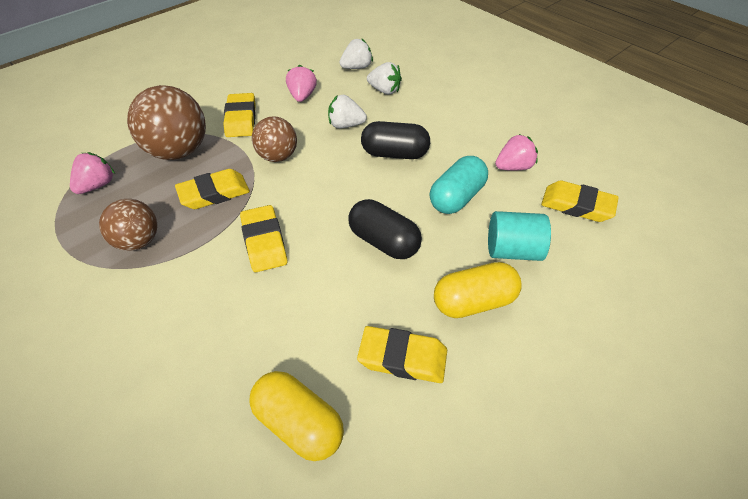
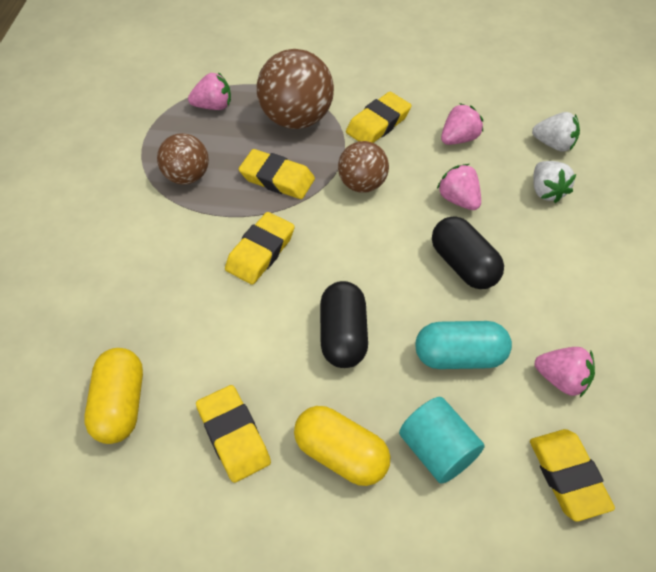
camera: 50 degrees right, 5 degrees up
white strawberry [328,95,367,128] -> pink strawberry [437,164,481,210]

